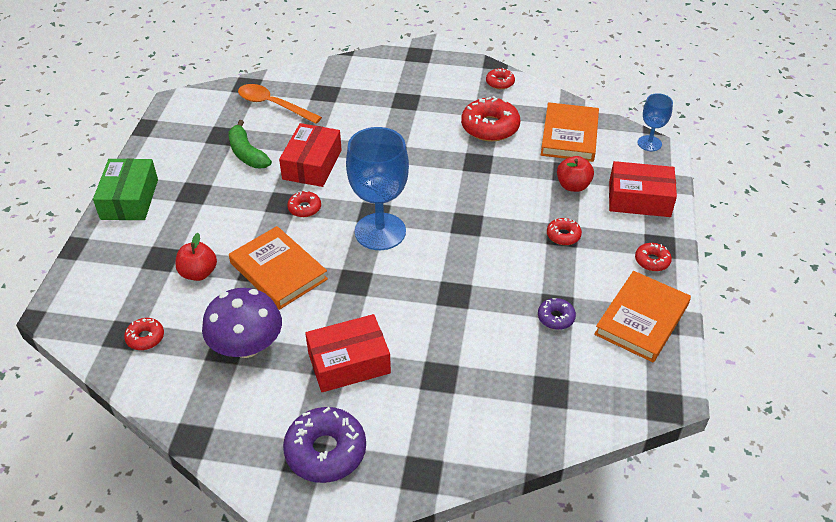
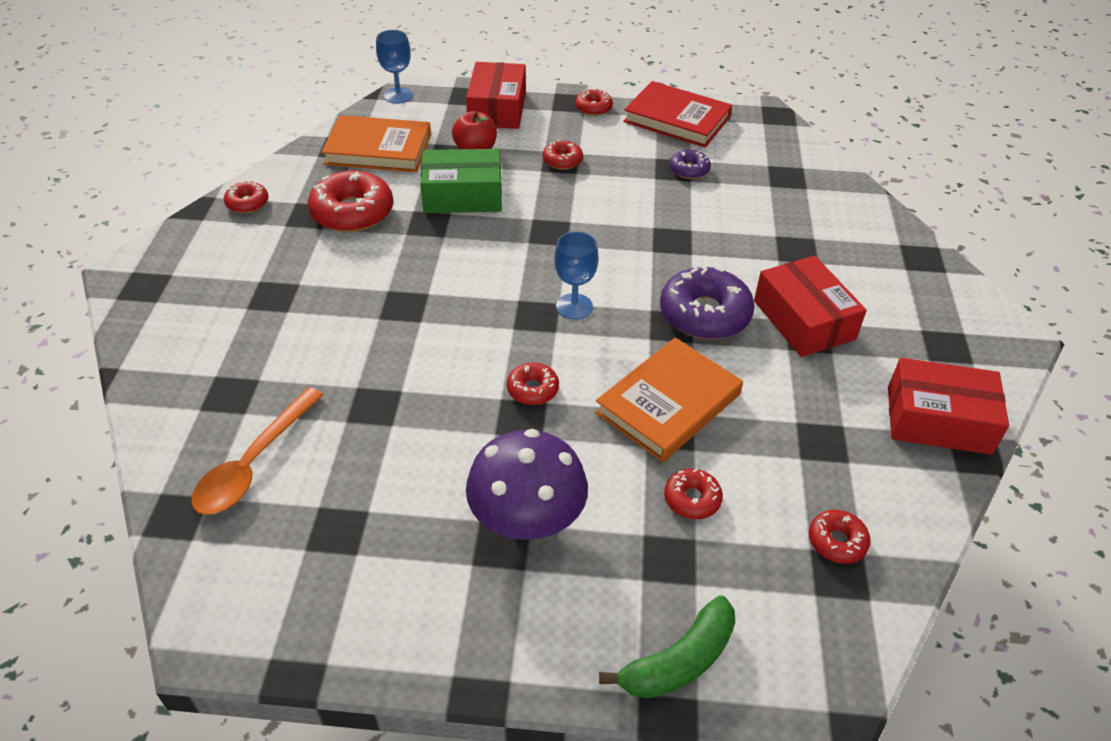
camera: 95 degrees left, 0 degrees up
green box [93,158,158,220] -> green box moved to [420,149,502,213]
red apple [175,233,217,281] -> red donut [664,468,723,519]
purple mushroom [202,288,282,358] -> purple mushroom moved to [466,429,588,540]
green banana [228,120,272,168] -> green banana moved to [599,595,735,699]
red box [279,123,342,187] -> red box moved to [888,358,1009,455]
purple donut [283,407,366,483] -> purple donut moved to [660,265,754,339]
blue goblet [346,127,409,250] -> blue goblet [554,231,599,320], size x0.52
orange book [594,271,691,362] -> red book [623,81,732,148]

